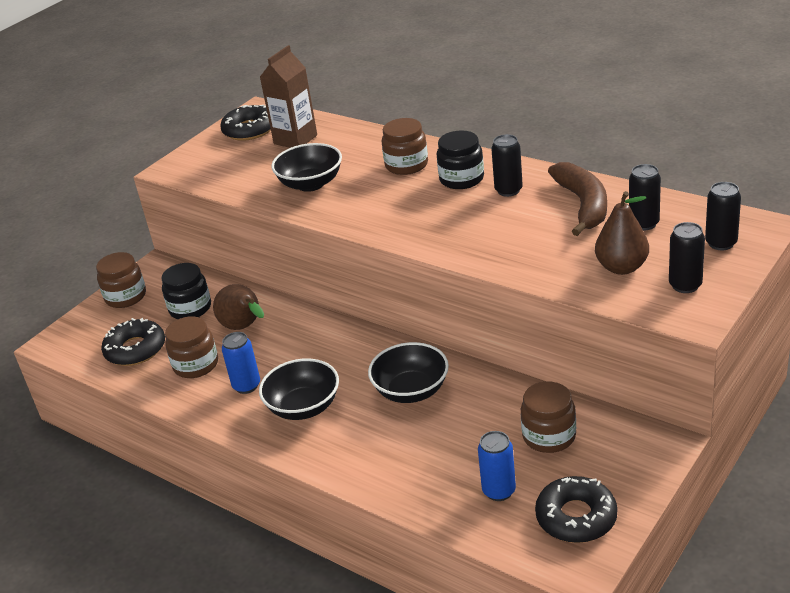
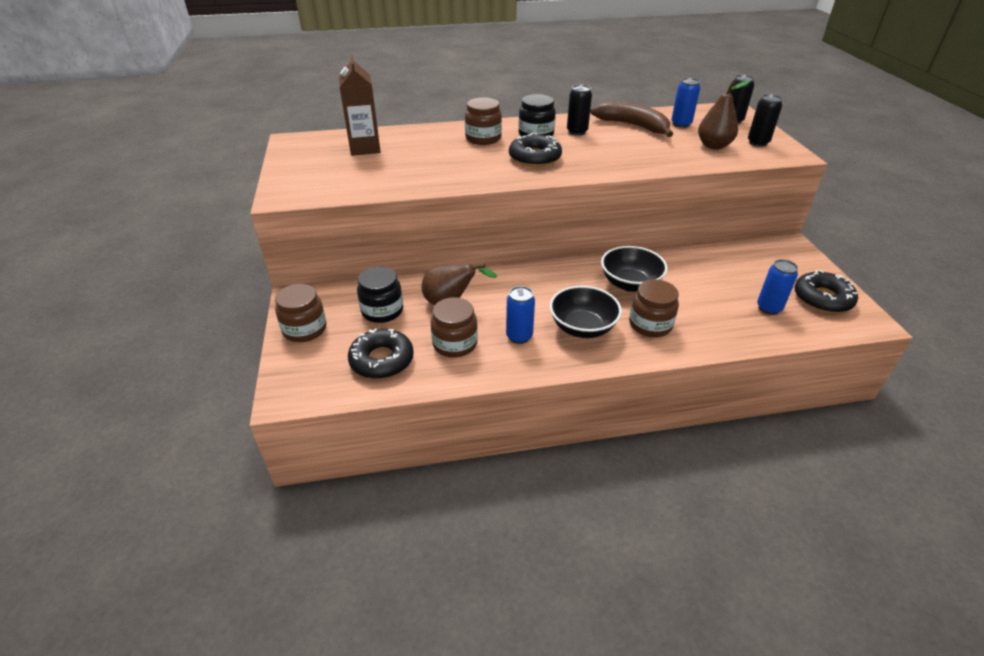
camera: 50 degrees left, 5 degrees up
black donut [220,105,271,141] -> black donut moved to [509,133,562,167]
black bowl [271,143,342,192] -> none
brown jar [521,382,576,453] -> brown jar moved to [629,279,679,337]
black can [629,164,661,230] -> blue can [671,78,700,128]

